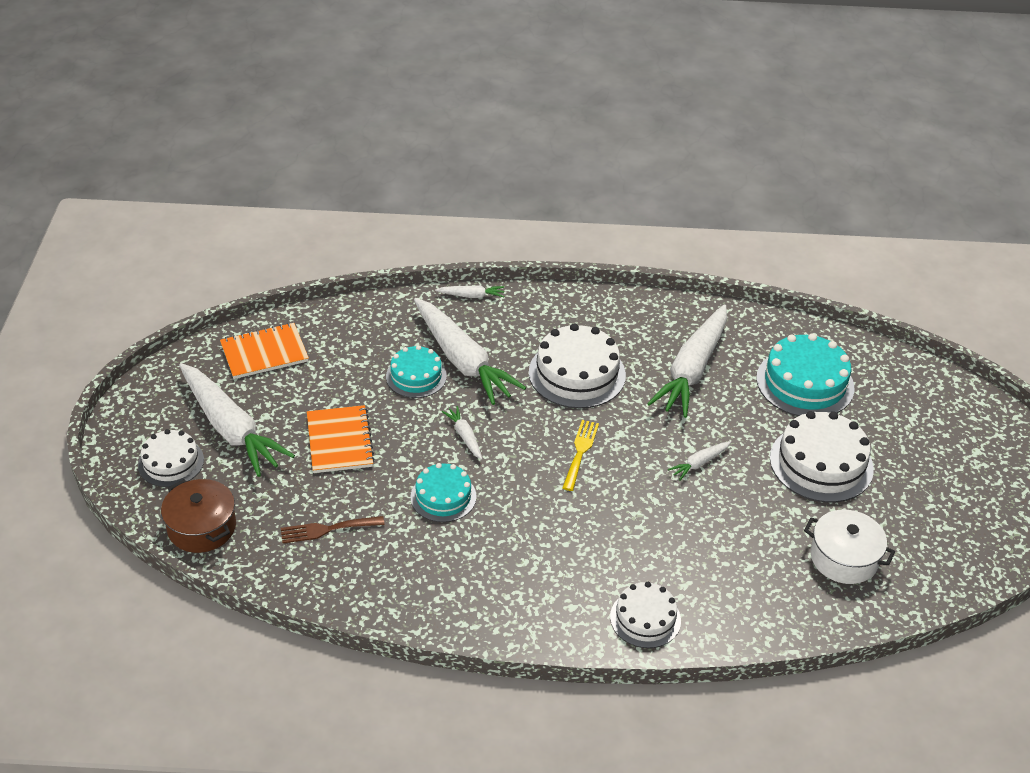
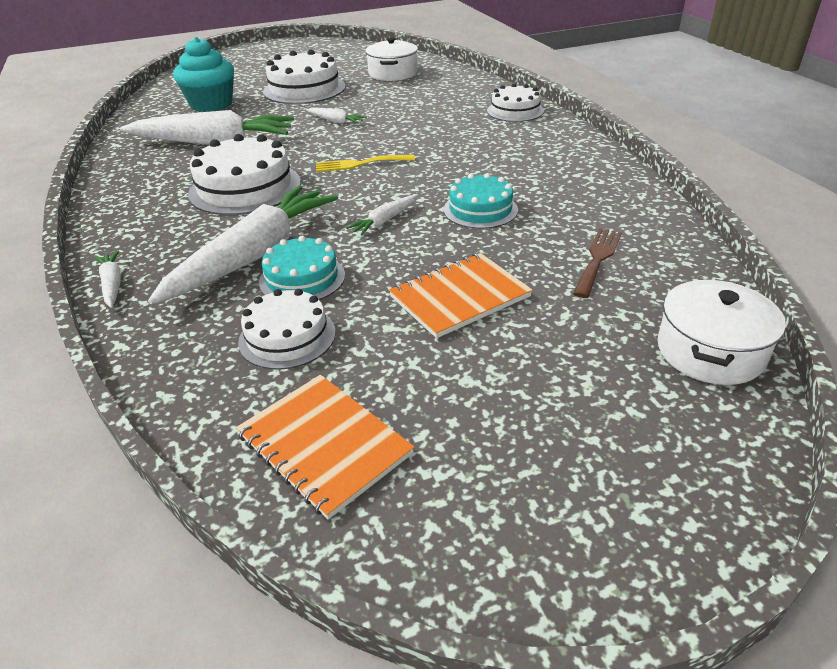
camera: 110 degrees left, 5 degrees down
white cake [138,429,204,487] -> white cake moved to [238,289,335,370]
brown pot [161,479,236,553] -> white pot [657,279,786,385]
white carrot [179,363,295,477] -> none
brown fork [281,516,385,544] -> brown fork turned 120 degrees counterclockwise [573,228,622,298]
turquoise cake [756,333,854,416] -> turquoise cupcake [173,37,234,112]

